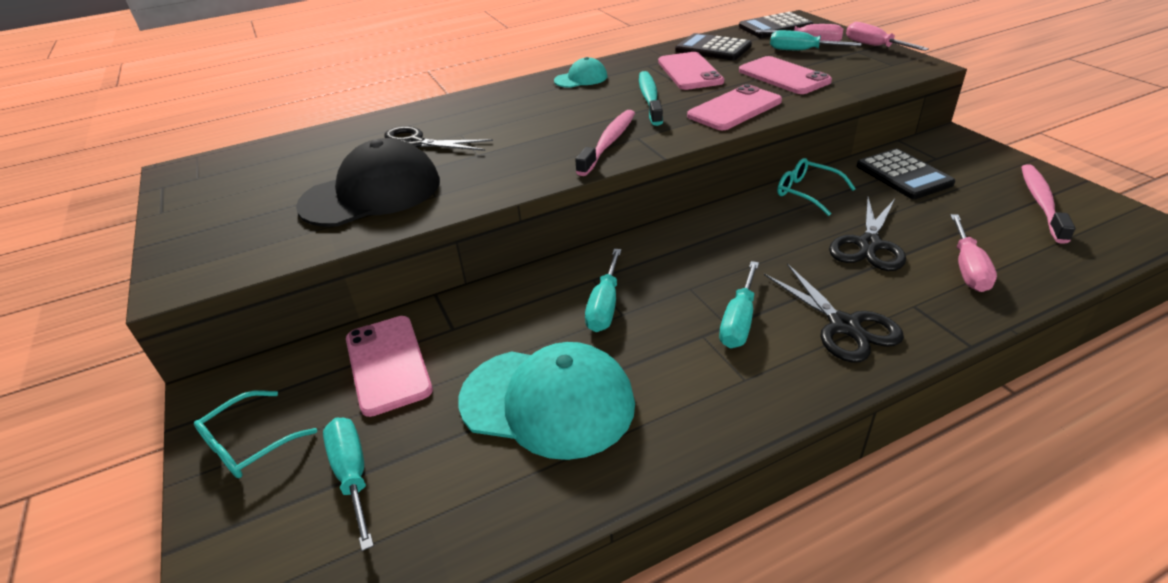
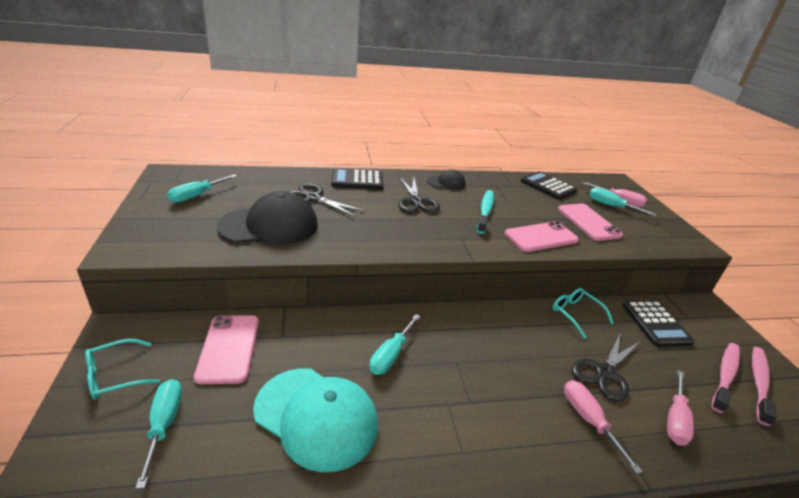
camera: 10 degrees right, 5 degrees down
turquoise cap [554,57,607,88] -> black cap [427,169,465,190]
pink toothbrush [575,110,635,176] -> pink toothbrush moved to [712,343,740,413]
pink phone [658,52,724,90] -> none
turquoise screwdriver [719,261,759,348] -> turquoise screwdriver moved to [167,175,237,203]
black calculator [739,12,813,38] -> black calculator moved to [331,168,383,190]
black scissors [764,263,904,363] -> black scissors moved to [398,177,440,213]
pink screwdriver [846,22,929,51] -> pink screwdriver moved to [564,380,643,474]

